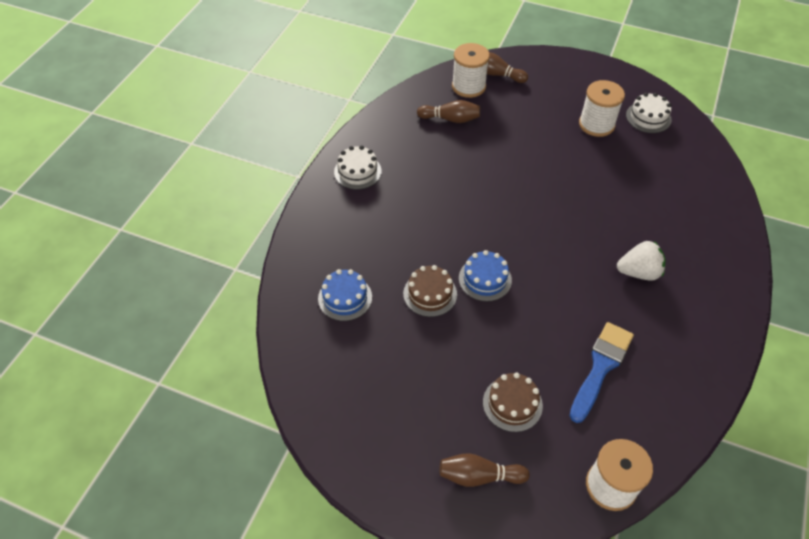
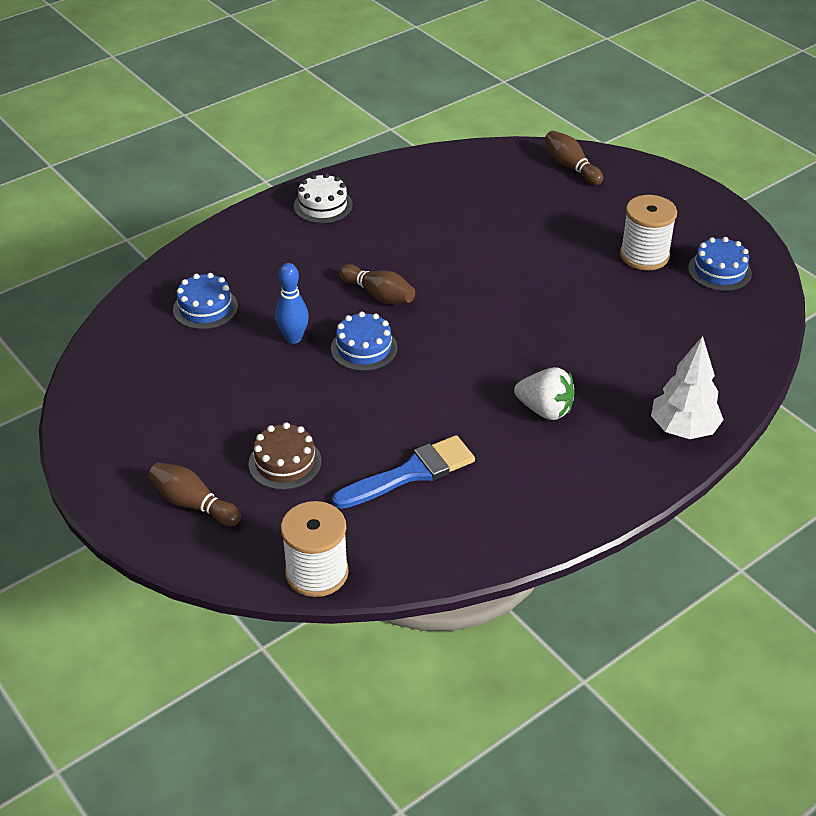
camera: 30 degrees right, 10 degrees down
brown cake [403,265,457,317] -> blue bowling pin [275,263,309,344]
brown bowling pin [417,100,480,123] -> brown bowling pin moved to [339,264,415,304]
white spool [452,43,490,98] -> none
white cake [626,93,672,133] -> blue cake [688,237,752,291]
none -> white tree [651,336,724,439]

